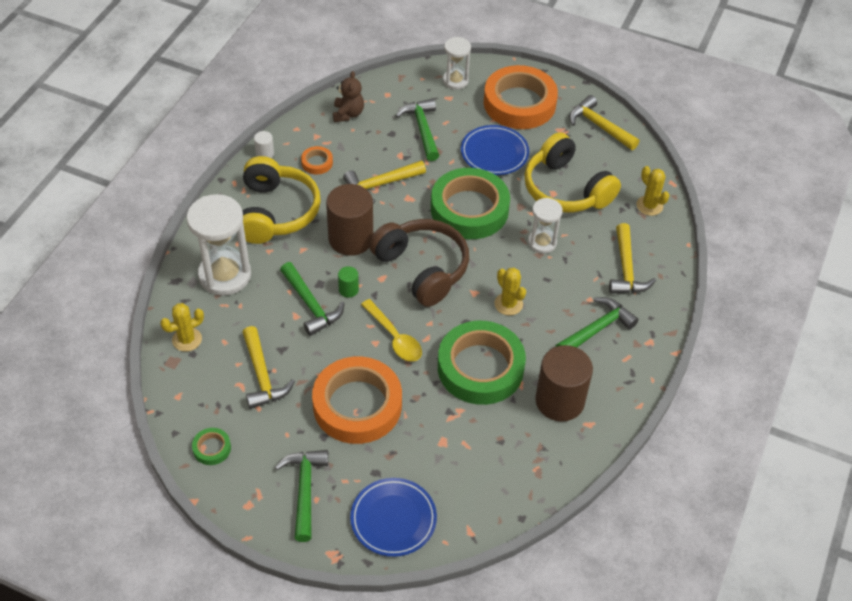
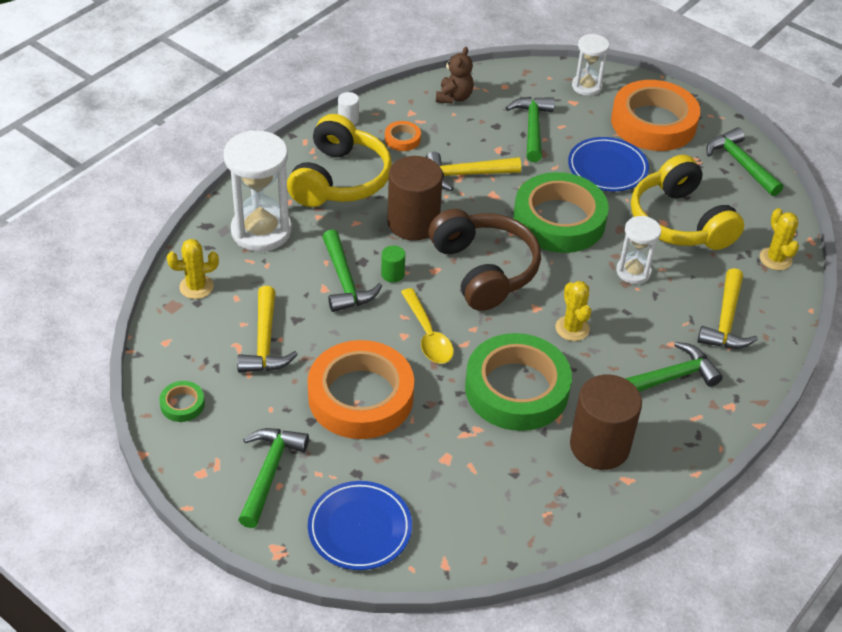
camera: 15 degrees right, 5 degrees down
yellow hammer [569,95,640,150] -> green hammer [706,127,783,196]

